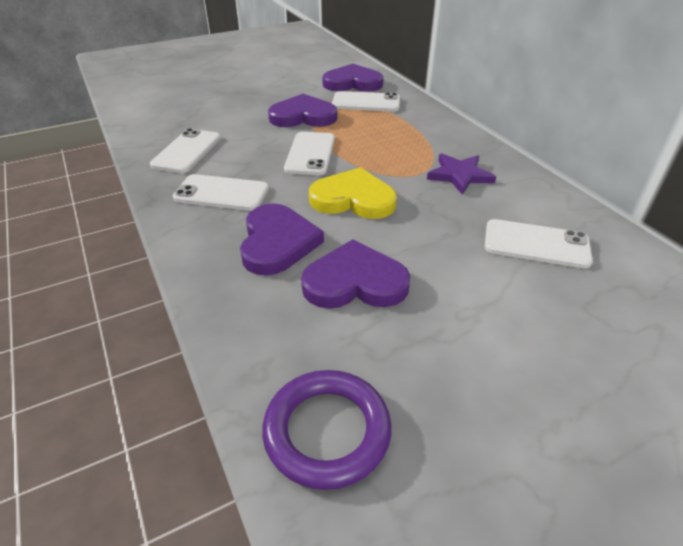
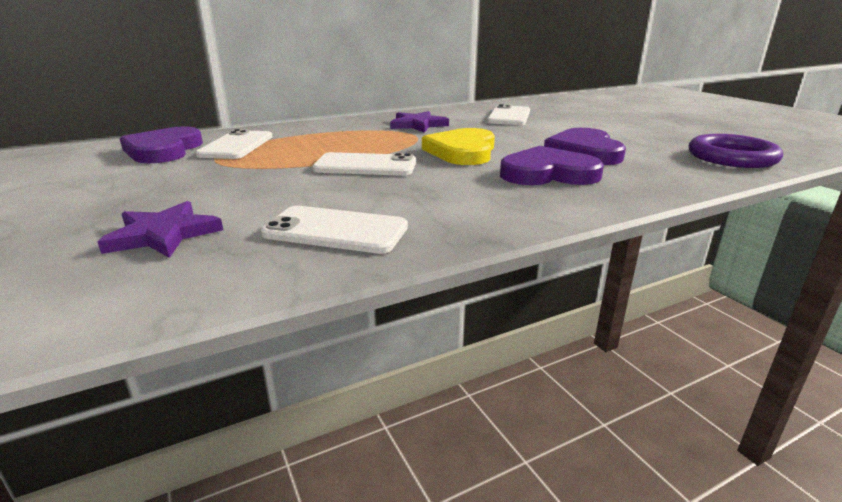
camera: 90 degrees left, 15 degrees down
white phone [173,174,269,211] -> none
purple heart [268,94,337,127] -> none
none -> purple star [98,201,223,258]

